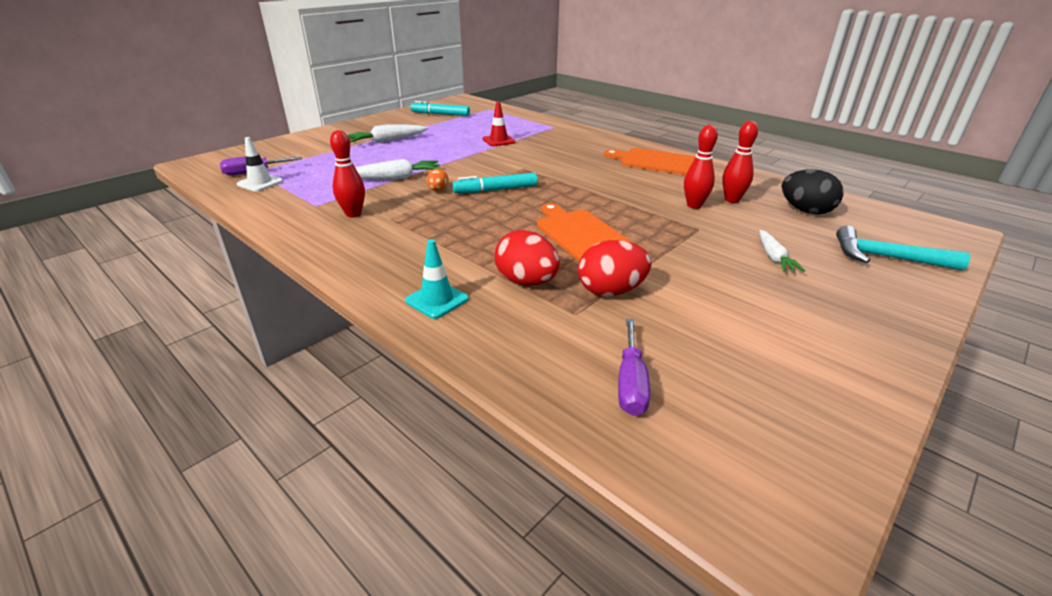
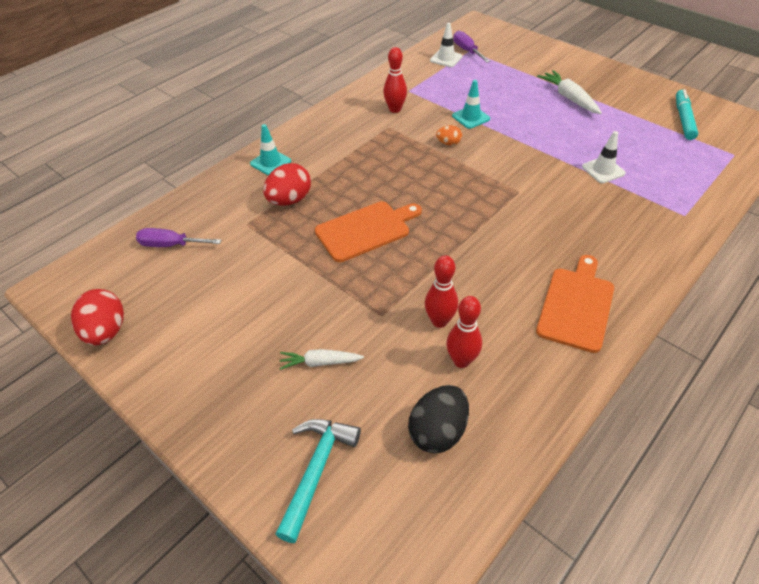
camera: 90 degrees right, 15 degrees up
white carrot [355,159,441,180] -> turquoise traffic cone [452,80,490,129]
turquoise marker [453,173,538,193] -> none
red traffic cone [482,102,516,146] -> white traffic cone [582,131,626,183]
red egg [578,240,652,296] -> red egg moved to [71,289,124,345]

